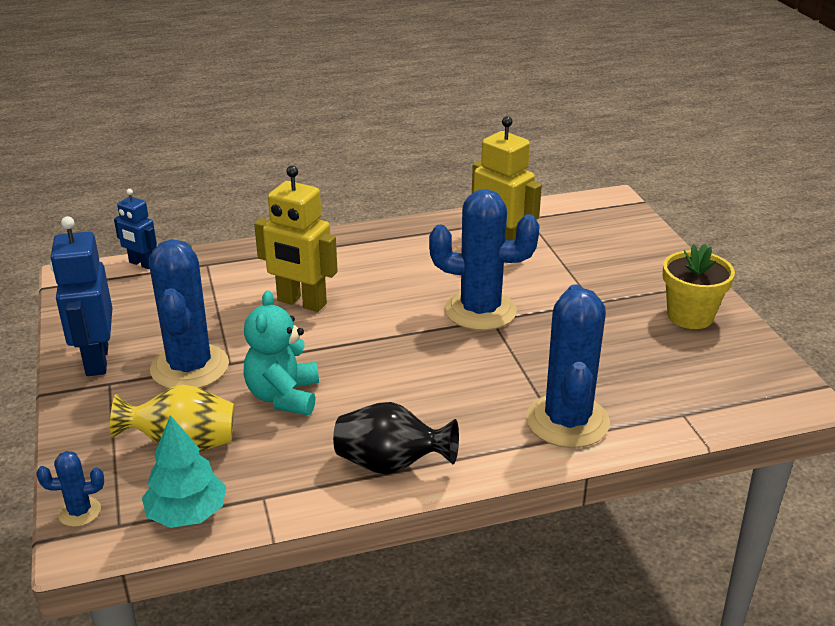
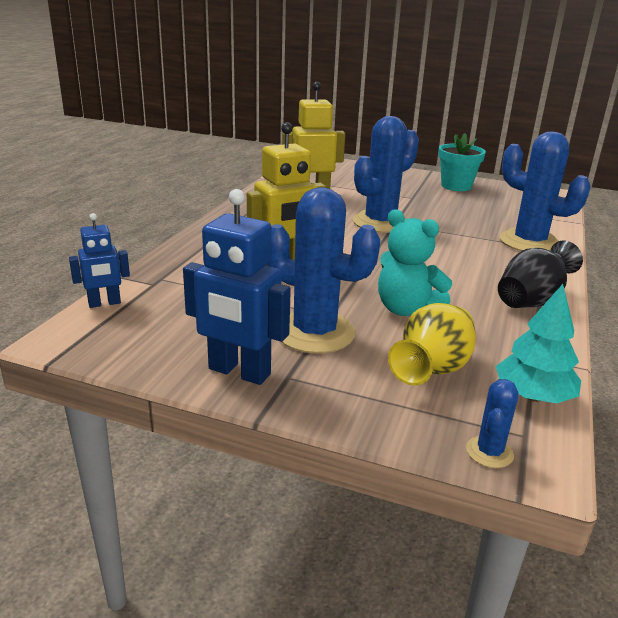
camera: 55 degrees left, 5 degrees down
yellow flower pot [662,244,735,329] -> turquoise flower pot [438,133,486,191]

